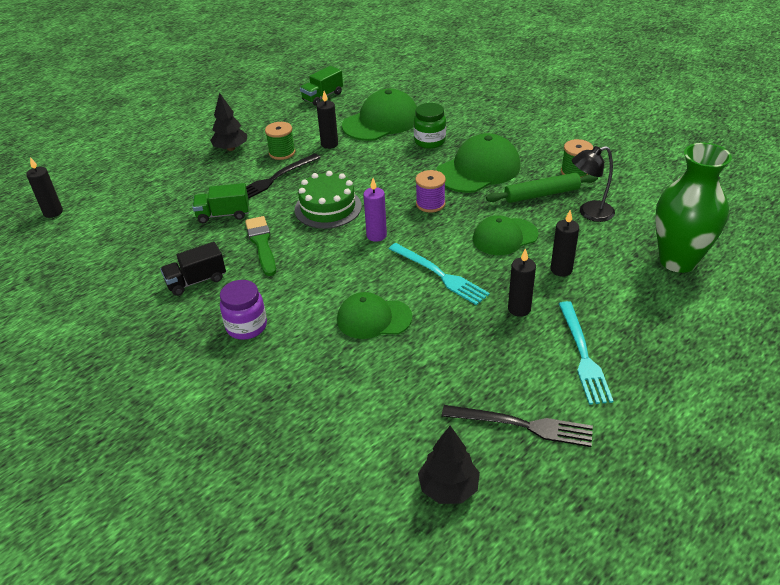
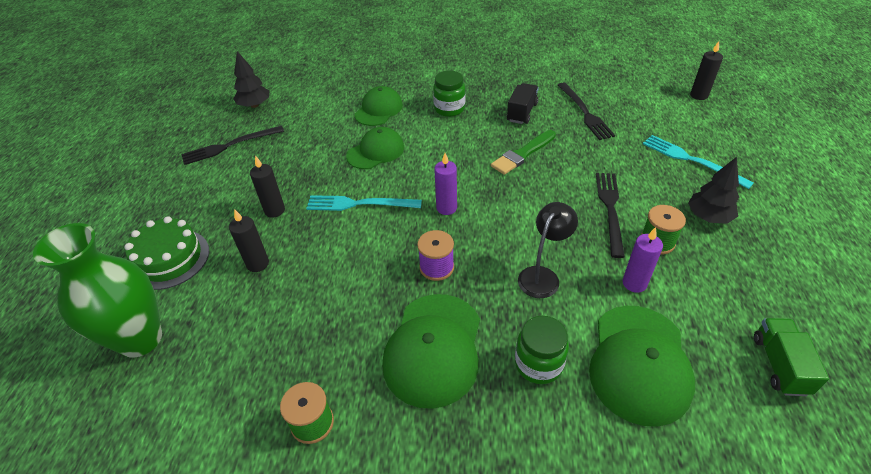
camera: 140 degrees right, 5 degrees up
green truck [192,183,249,223] -> none
purple jar [220,280,267,340] -> green jar [433,71,466,117]
green brush [245,216,276,276] -> green brush turned 105 degrees clockwise [491,130,556,175]
green cake [294,171,362,229] -> green cake moved to [125,216,209,290]
black candle [317,91,338,149] -> purple candle [623,227,663,293]
green cap [473,215,539,255] -> green cap moved to [354,86,403,126]
green rolling pin [486,173,598,203] -> none
turquoise fork [559,301,613,405] -> turquoise fork moved to [643,135,754,189]
black lamp [572,146,615,222] -> black lamp moved to [518,202,578,298]
none -> black fork [558,82,615,140]

